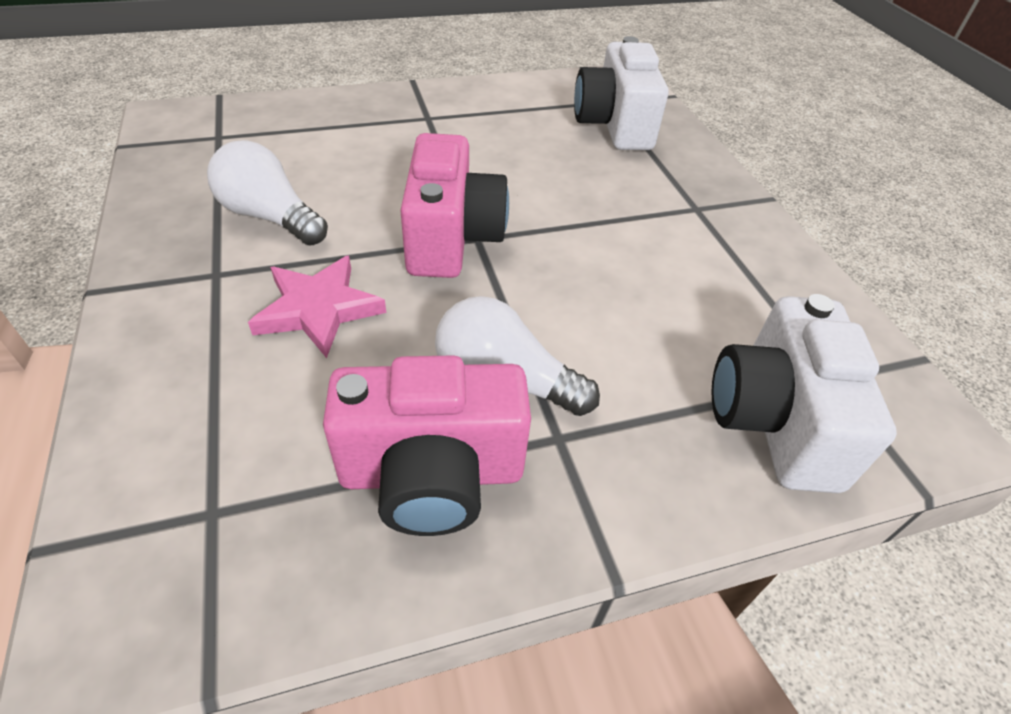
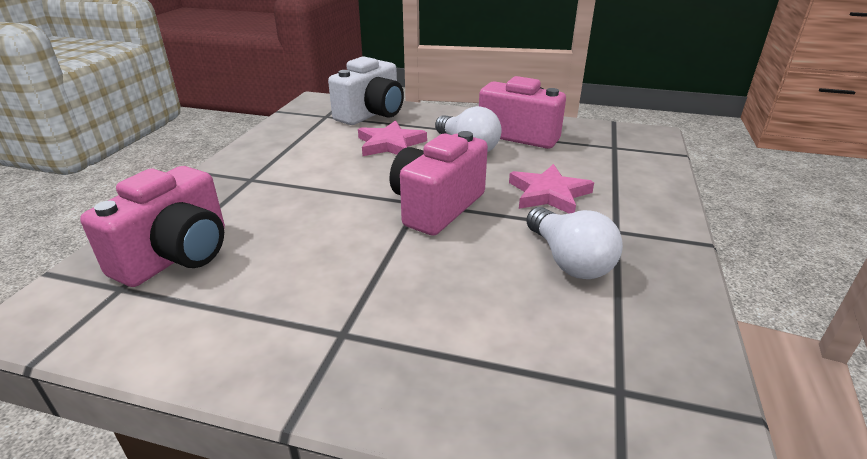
camera: 145 degrees left, 15 degrees down
white camera [574,36,669,150] -> pink camera [80,166,225,287]
none -> pink star [358,120,427,156]

